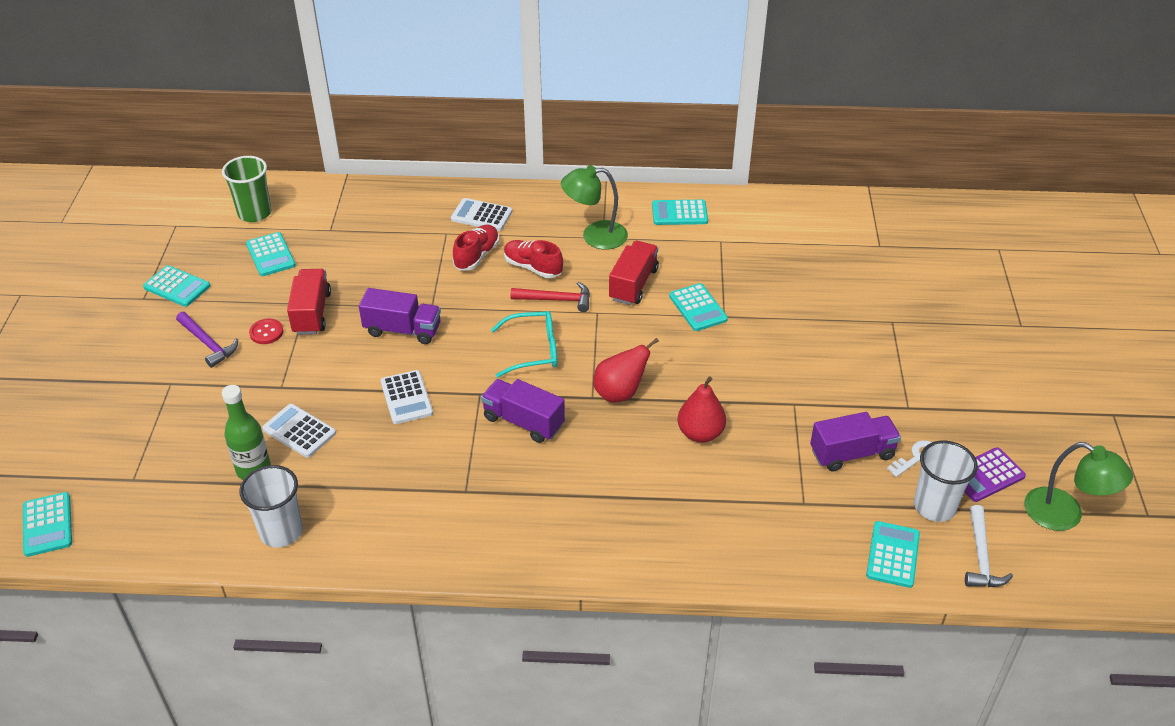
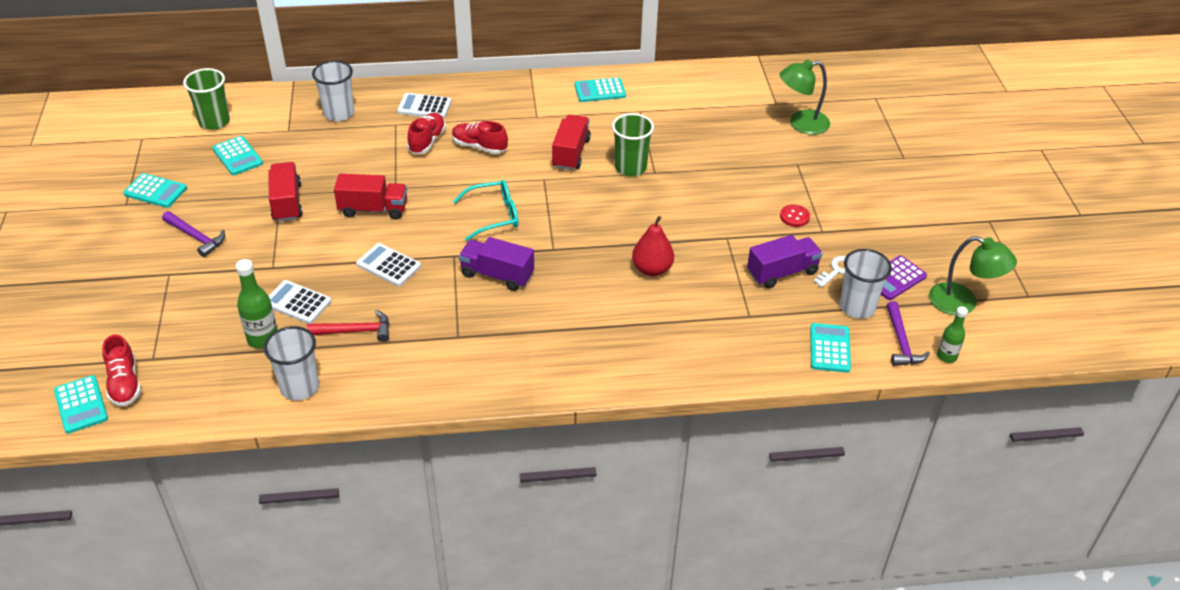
camera: 10 degrees left, 0 degrees up
red button [249,318,283,344] -> red button moved to [780,205,810,227]
purple truck [359,288,441,344] -> red truck [334,174,407,219]
white calculator [380,370,433,424] -> white calculator turned 150 degrees clockwise [356,243,421,286]
red hammer [511,282,590,312] -> red hammer moved to [307,310,389,342]
green lamp [561,165,628,250] -> green lamp moved to [780,60,830,135]
red pear [593,338,659,403] -> none
turquoise calculator [669,283,728,331] -> green cup [612,113,654,176]
white hammer [965,505,1013,587] -> purple hammer [887,301,930,366]
none -> red shoe [102,334,141,406]
none -> white cup [312,61,354,121]
none -> green bottle [937,307,968,363]

